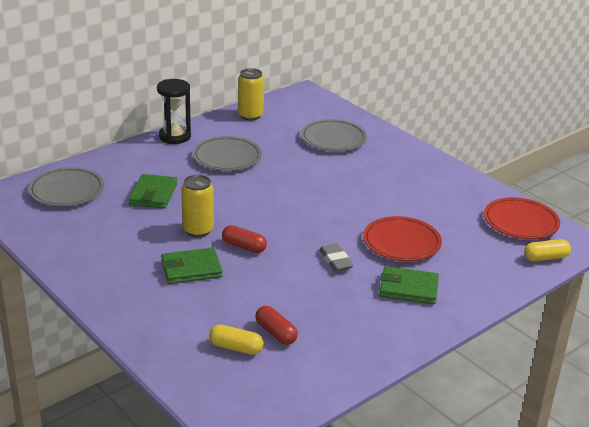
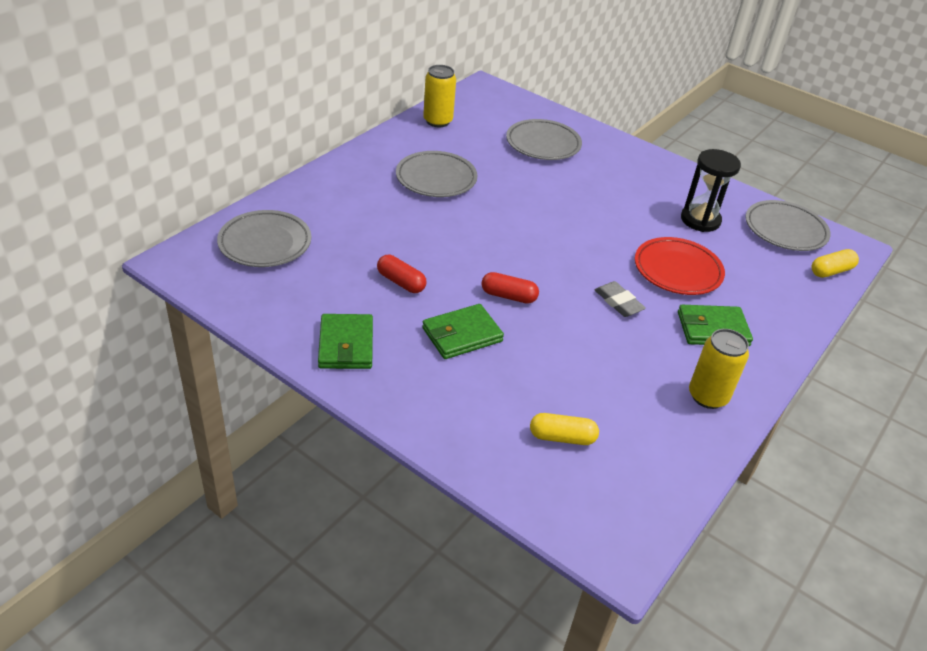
camera: 15 degrees left, 10 degrees up
green wallet [129,174,177,209] -> green wallet moved to [318,314,373,369]
black hourglass [157,79,191,144] -> black hourglass moved to [681,149,741,232]
yellow can [181,175,214,237] -> yellow can moved to [689,329,749,409]
red capsule [255,306,298,345] -> red capsule moved to [377,255,427,293]
red plate [484,197,560,239] -> grey plate [745,200,831,251]

